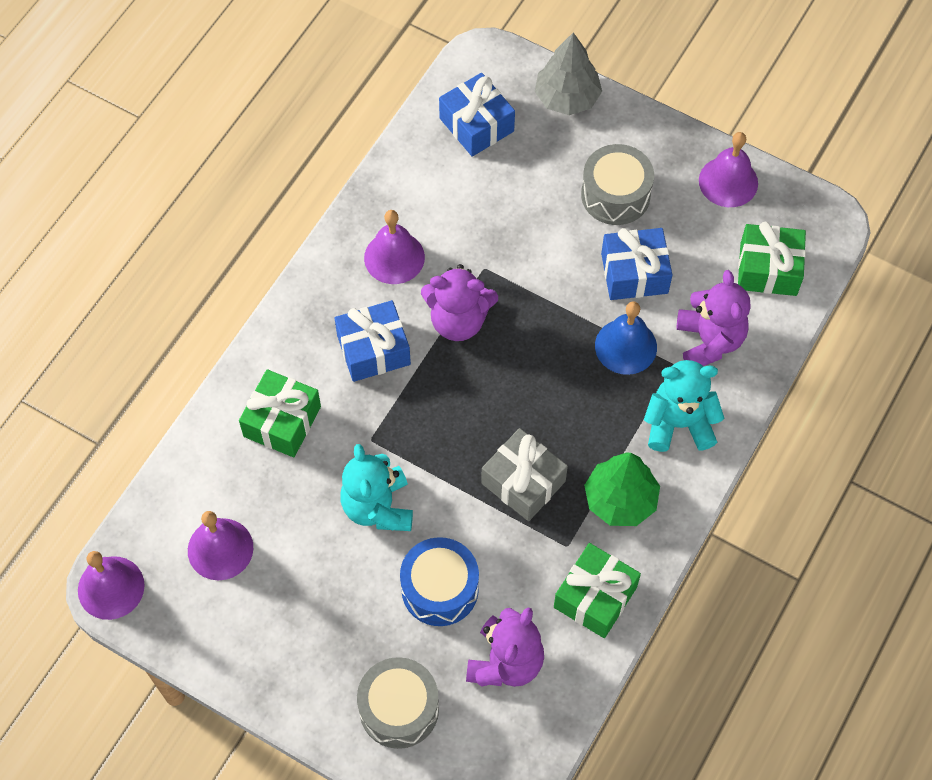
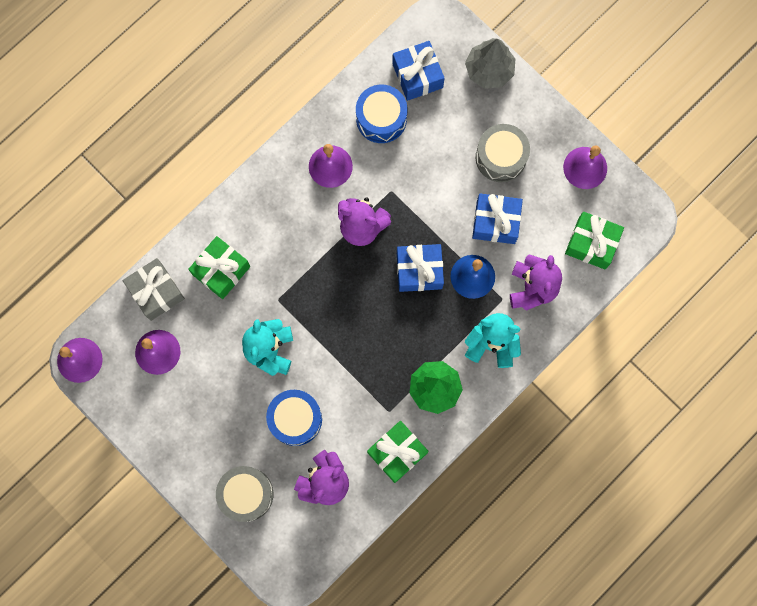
camera: 15 degrees right, 15 degrees up
blue gift [335,300,411,382] -> blue gift moved to [397,244,444,292]
grey gift [481,428,568,521] -> grey gift moved to [123,258,185,321]
none -> blue drum [356,85,408,143]

